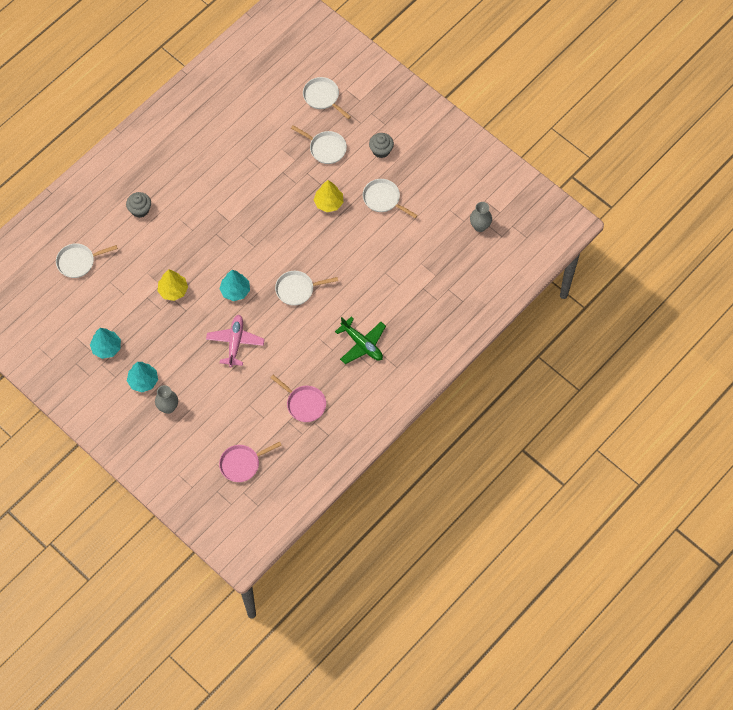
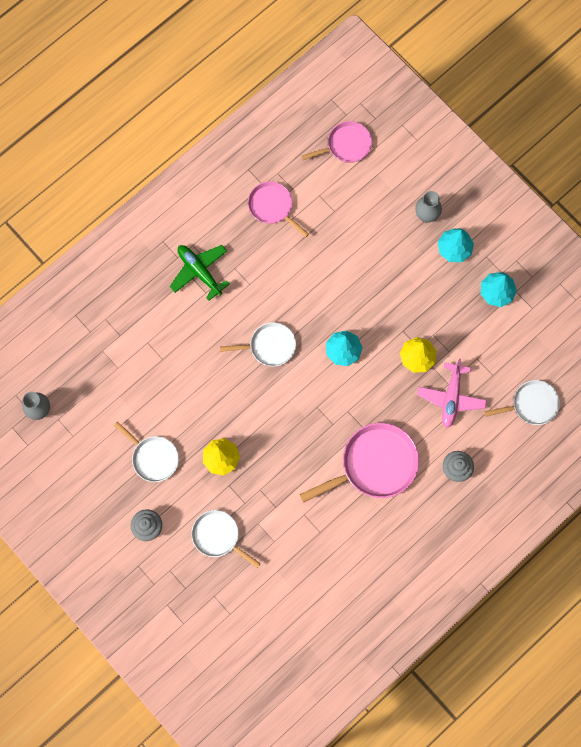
camera: 175 degrees left, 10 degrees up
pink plane [206,315,264,367] -> pink plane moved to [417,359,487,428]
white pan [303,77,351,119] -> none
none -> pink pan [300,423,419,502]

